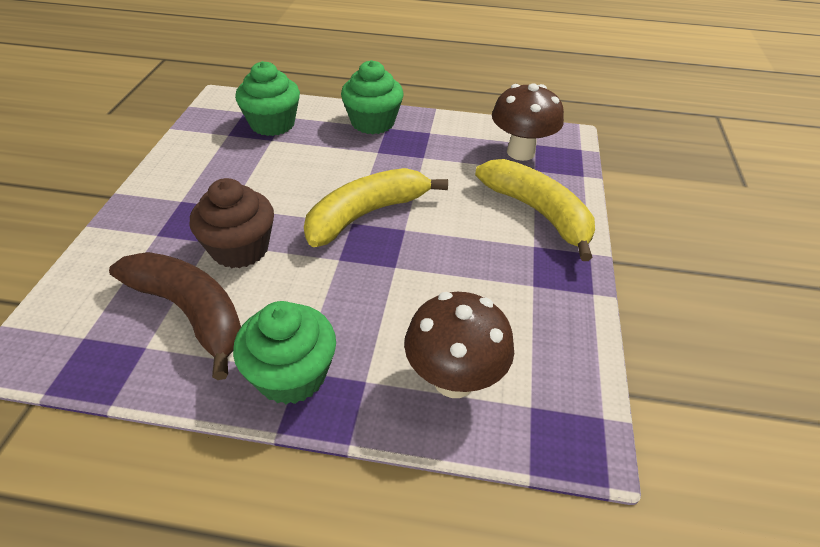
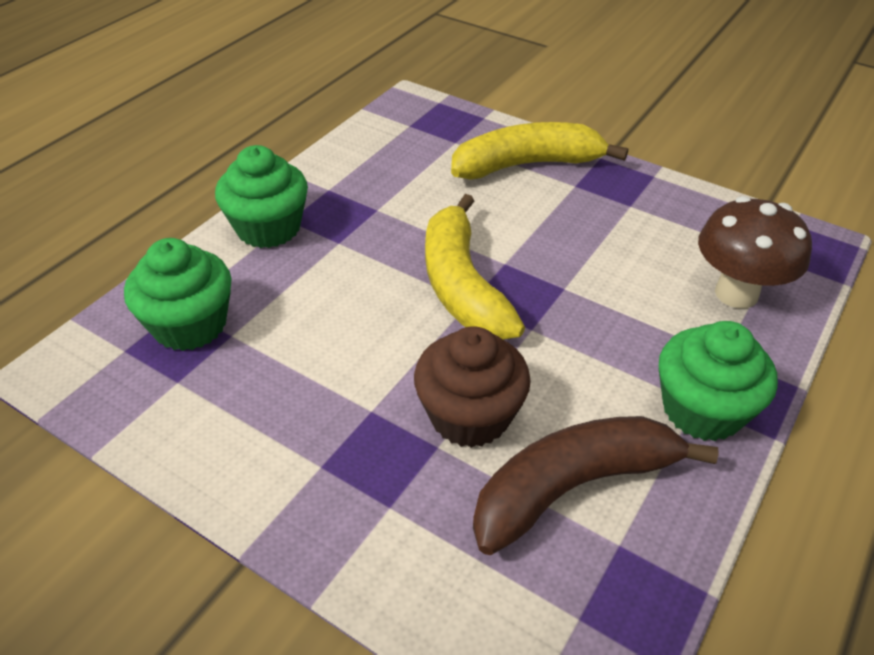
camera: 65 degrees left, 0 degrees up
brown mushroom [492,83,564,161] -> none

